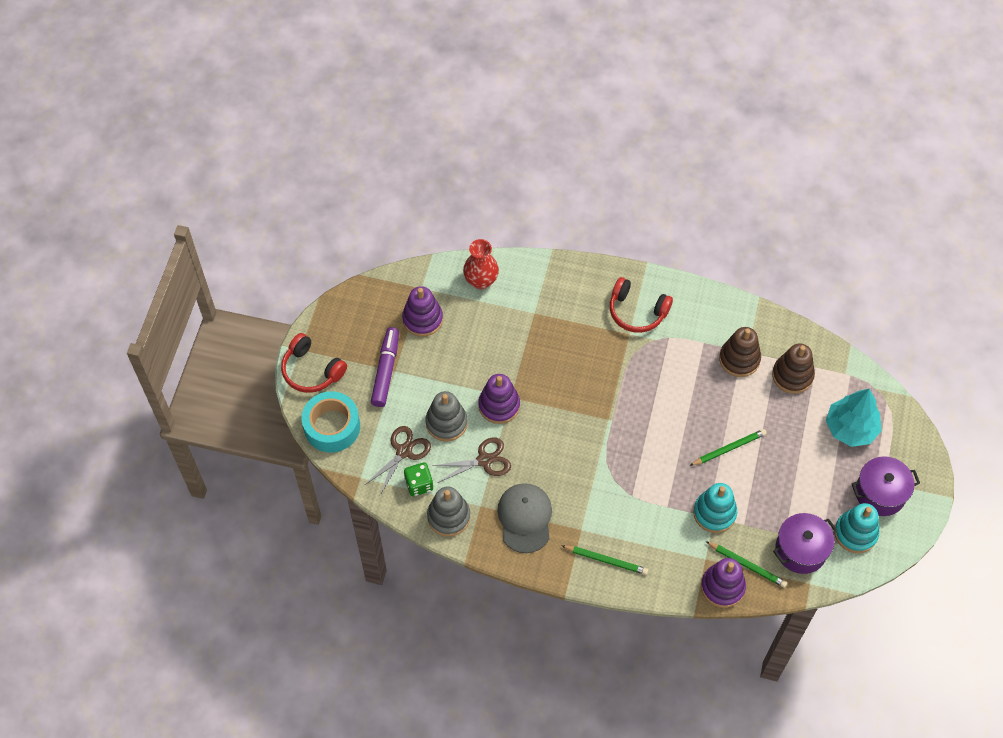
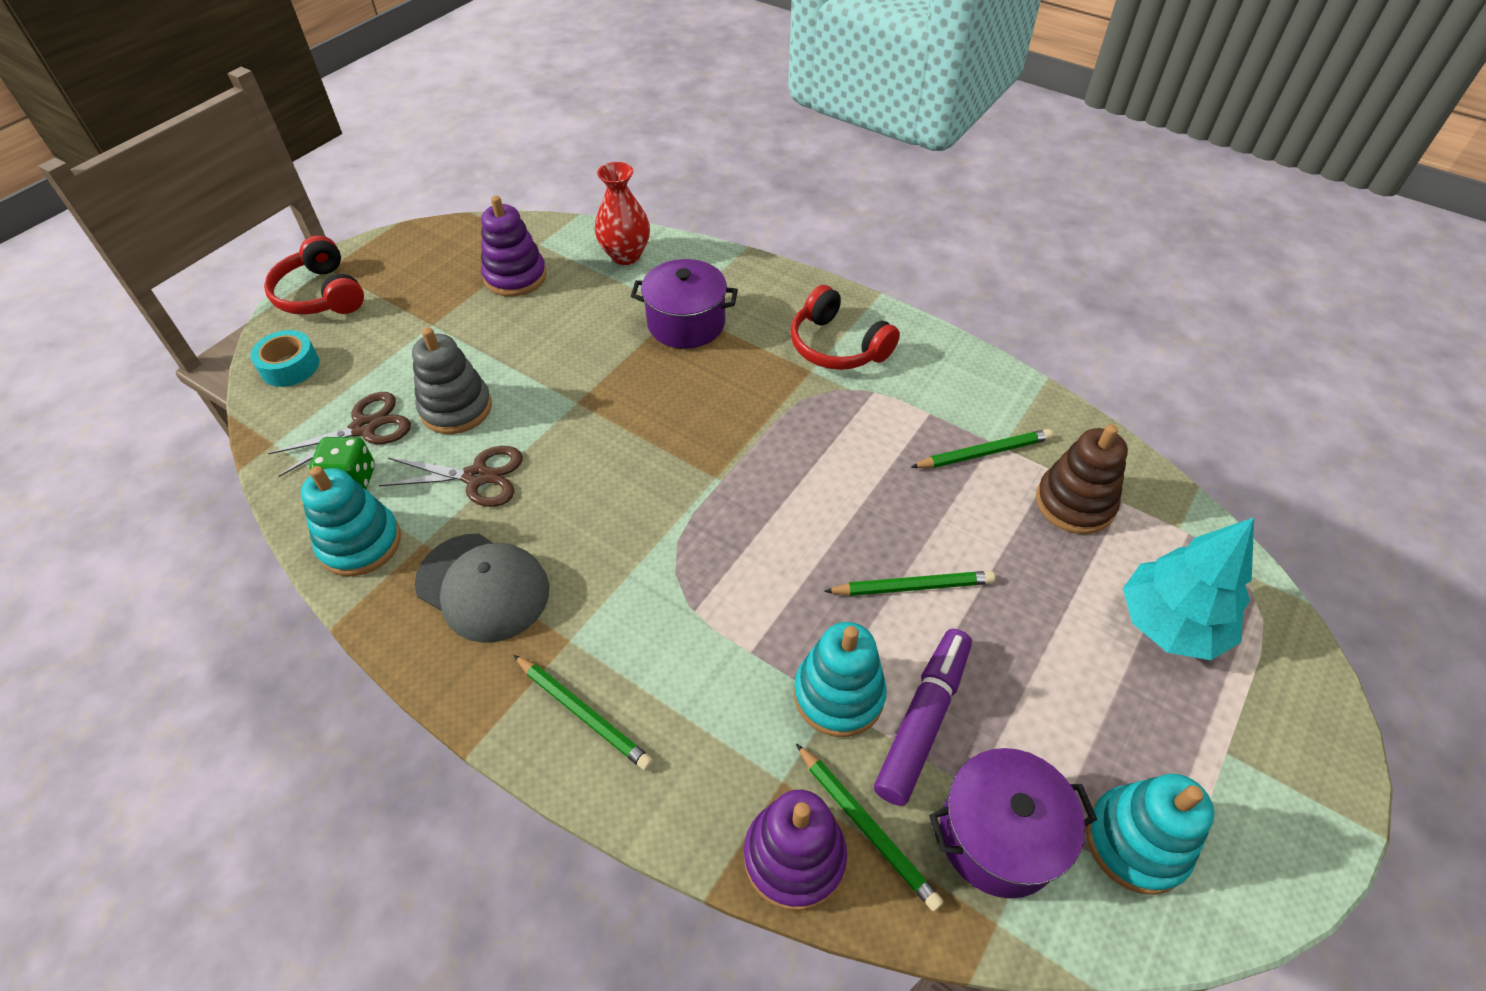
camera: 20 degrees right, 10 degrees down
turquoise tape [302,391,360,452] -> turquoise tape [250,330,319,387], size x0.61
purple marker [371,327,399,407] -> purple marker moved to [874,629,972,806]
grey stacking toy [427,486,470,536] -> turquoise stacking toy [301,466,401,576]
purple stacking toy [478,374,520,424] -> none
grey cap [497,483,552,553] -> grey cap turned 105 degrees clockwise [415,534,549,643]
brown stacking toy [719,327,761,377] -> green pencil [911,429,1053,468]
purple pot [852,456,920,516] -> purple pot moved to [631,259,738,349]

